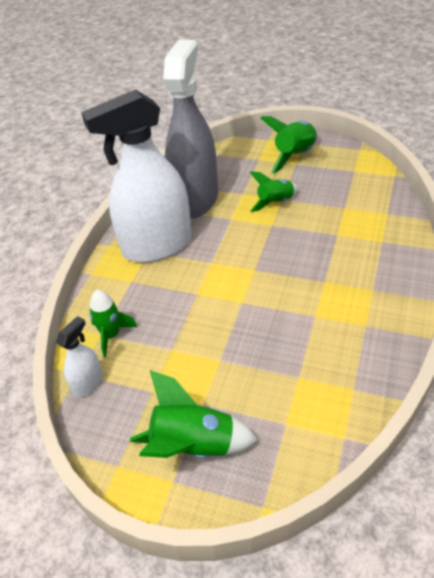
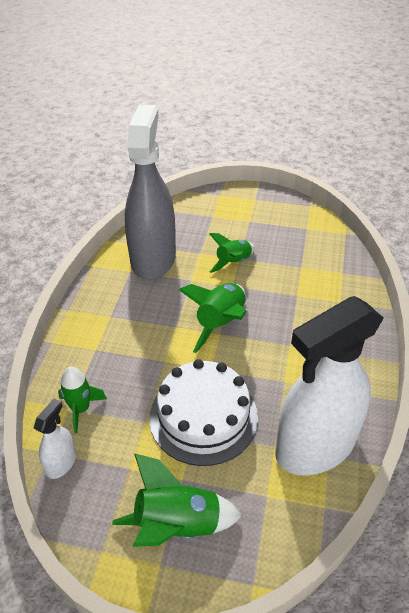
camera: 10 degrees left, 0 degrees up
white spray bottle [81,90,192,263] -> white spray bottle moved to [275,296,384,475]
green rocket [261,116,317,174] -> green rocket moved to [179,283,246,353]
none -> white cake [149,359,258,466]

